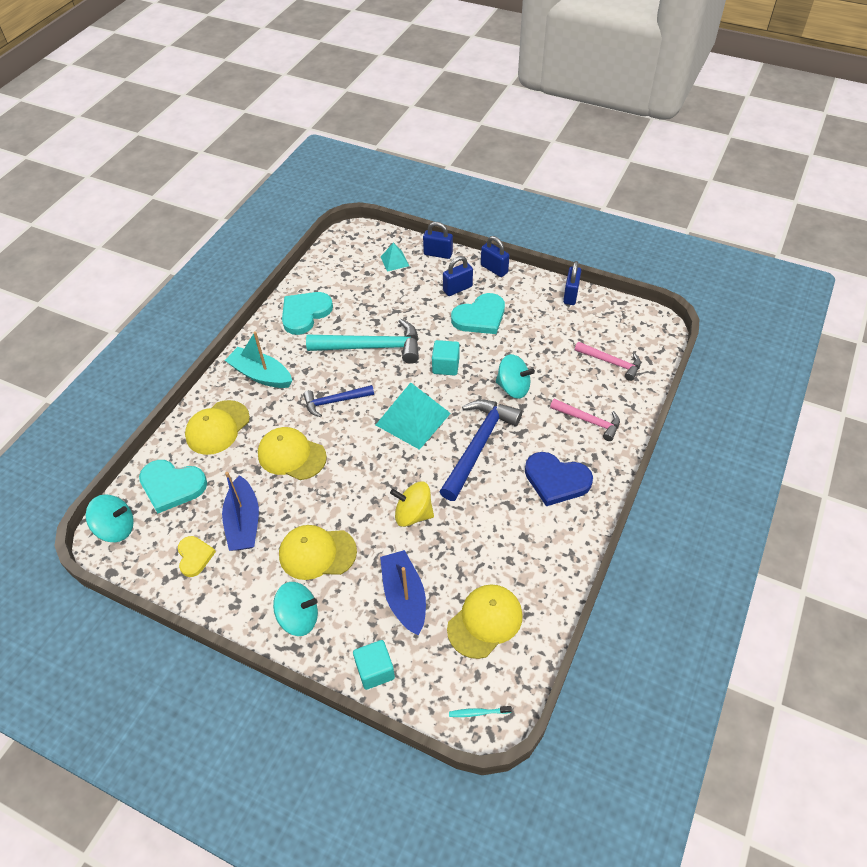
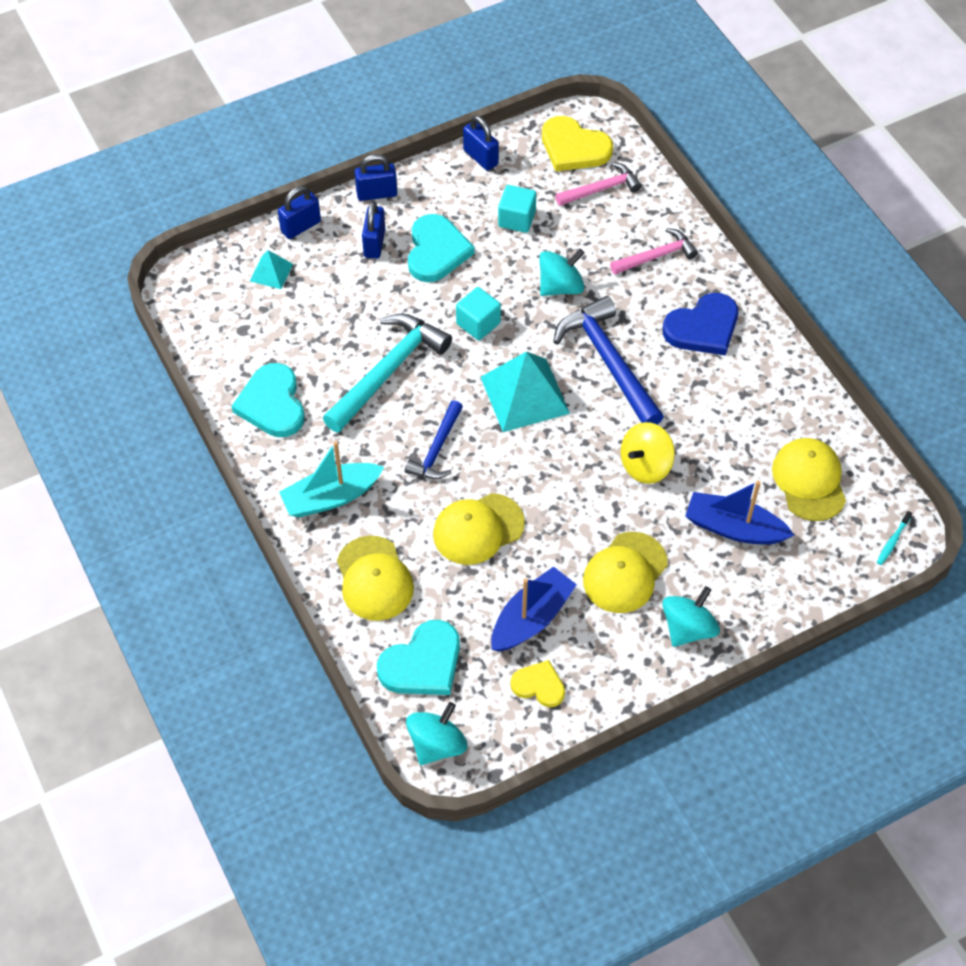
camera: 55 degrees left, 5 degrees up
blue boat [222,472,259,551] -> blue boat turned 75 degrees counterclockwise [491,567,577,652]
turquoise cube [353,640,395,690] -> turquoise cube moved to [498,185,536,233]
none -> yellow heart [542,116,613,171]

